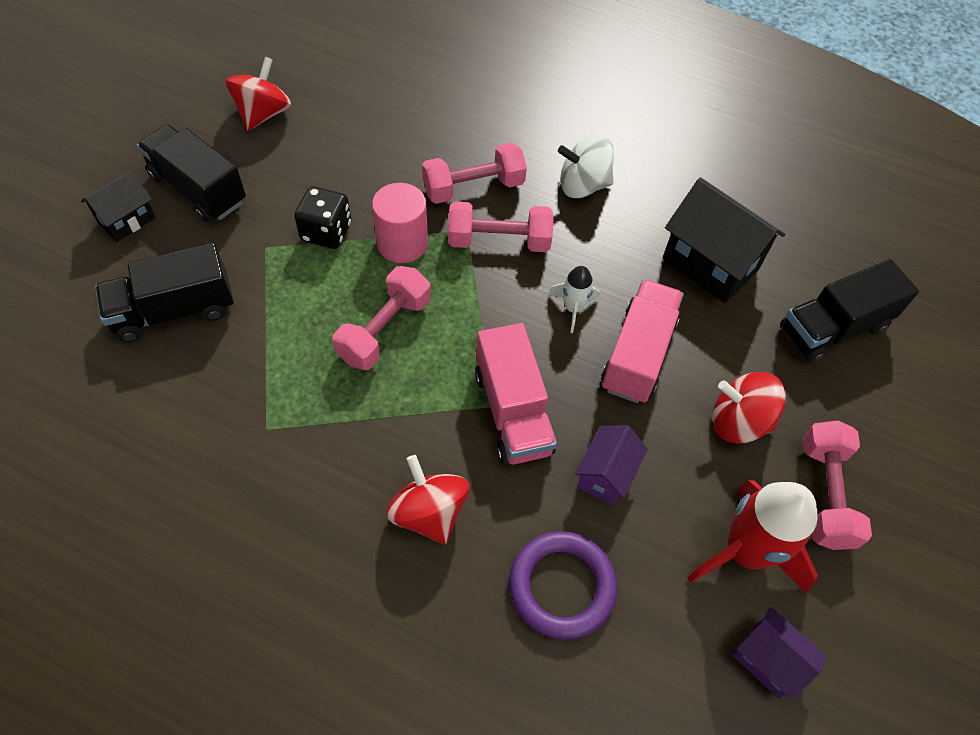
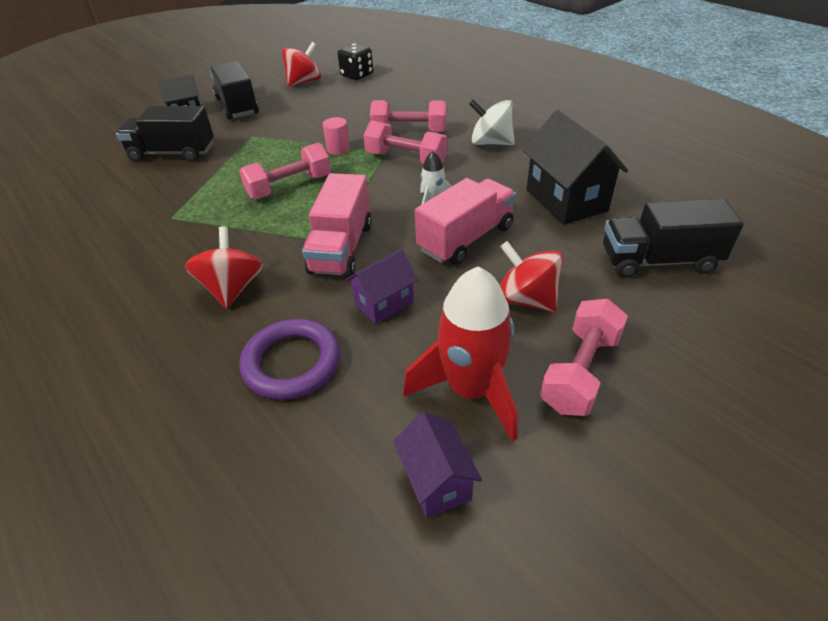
camera: 30 degrees right, 15 degrees down
black dice [294,186,351,249] -> black dice moved to [337,43,373,80]
pink cylinder [372,183,428,263] -> pink cylinder [323,117,350,155], size x0.62

